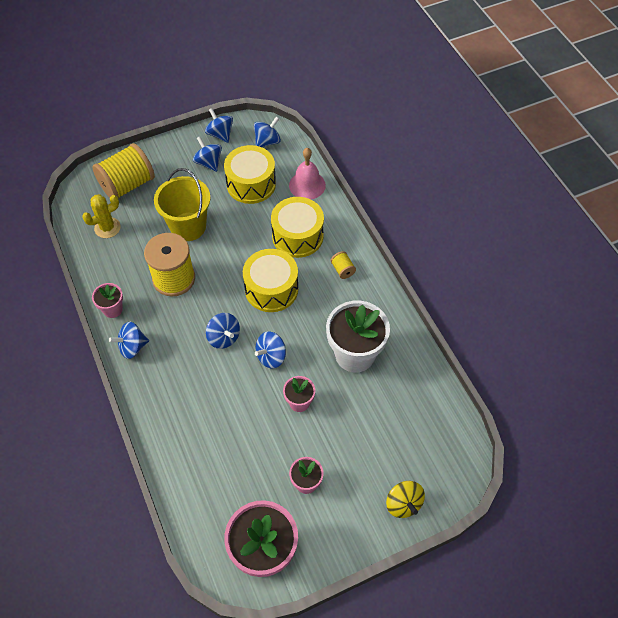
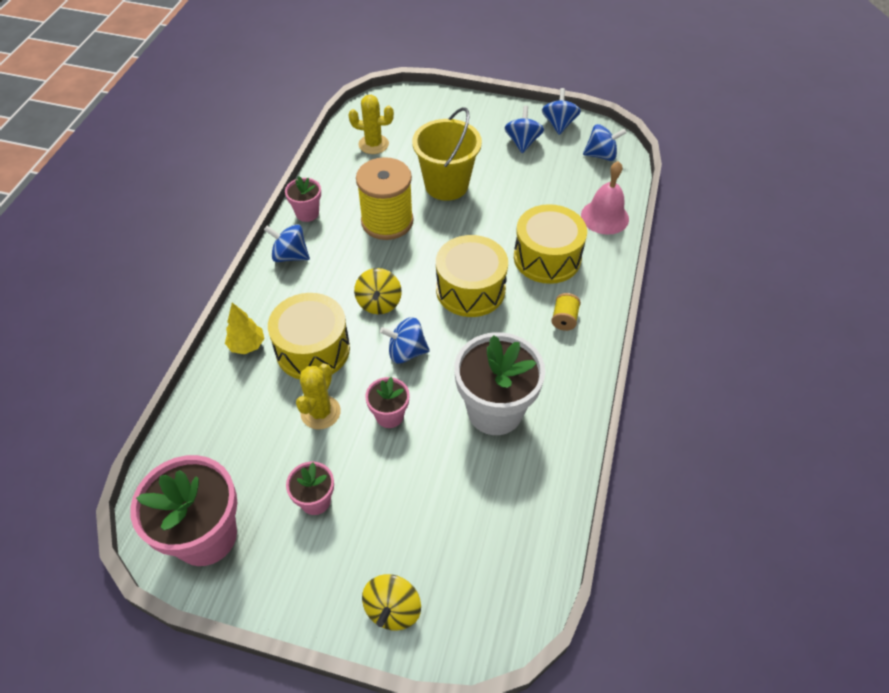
camera: 40 degrees right, 5 degrees down
yellow spool [92,143,155,198] -> none
blue spinning top [206,313,240,349] -> yellow spinning top [354,268,402,314]
yellow drum [224,145,276,204] -> yellow drum moved to [268,293,350,379]
none -> yellow tree [225,303,265,354]
none -> yellow cactus [296,363,341,430]

